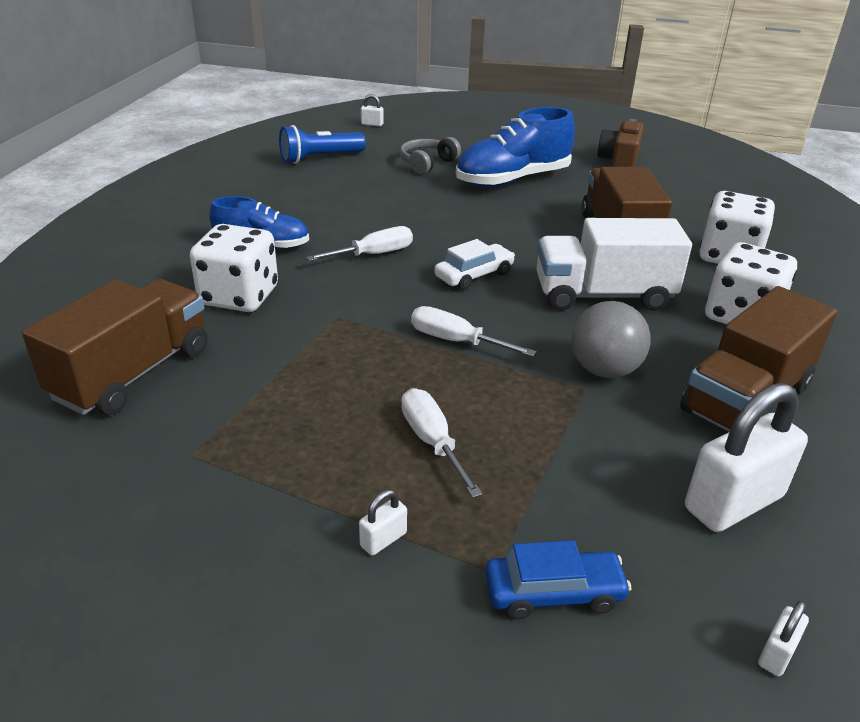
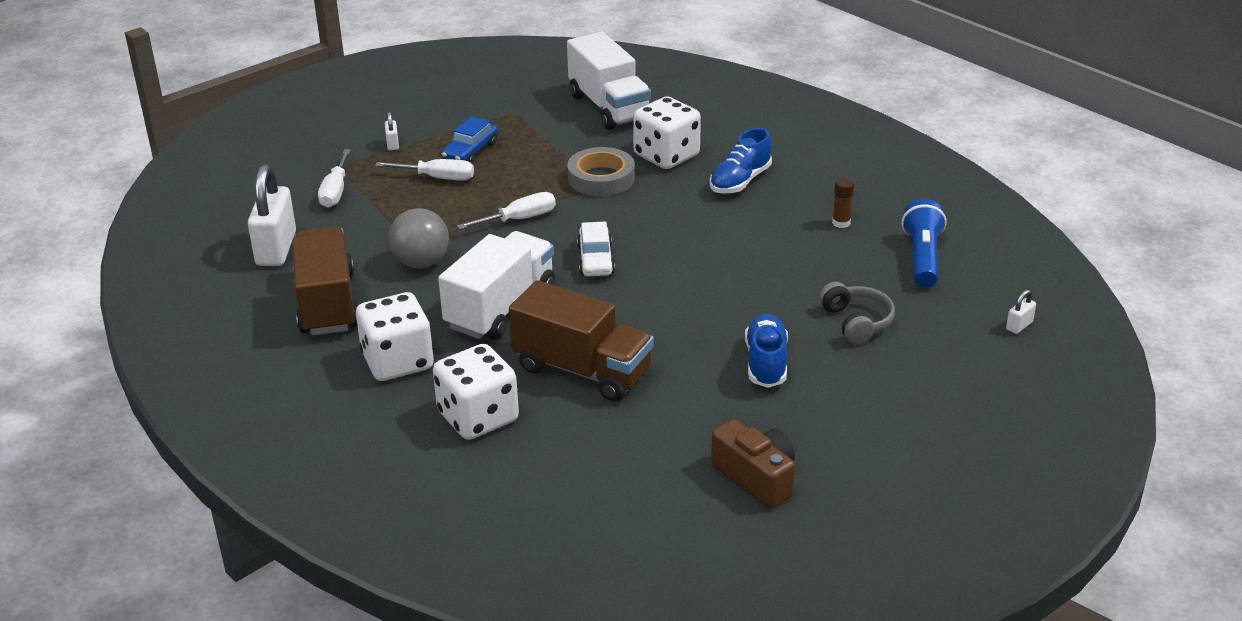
camera: 125 degrees right, 0 degrees up
brown truck [22,279,208,415] -> white truck [567,32,651,130]
white screwdriver [306,226,413,261] -> white screwdriver moved to [318,149,351,208]
blue shoe [456,107,575,187] -> blue shoe [745,314,788,388], size x0.62
blue car [485,540,632,619] -> blue car moved to [442,116,498,164]
white padlock [758,600,809,676] -> none
none -> grey tape [567,147,635,196]
none -> brown glue stick [832,178,854,228]

